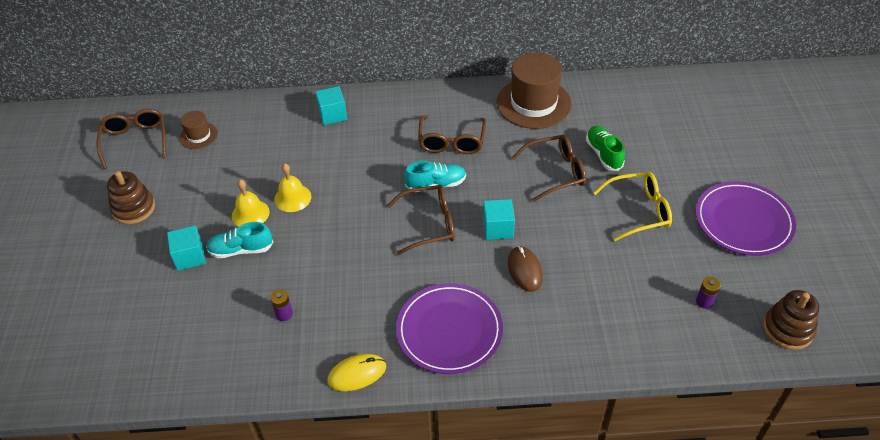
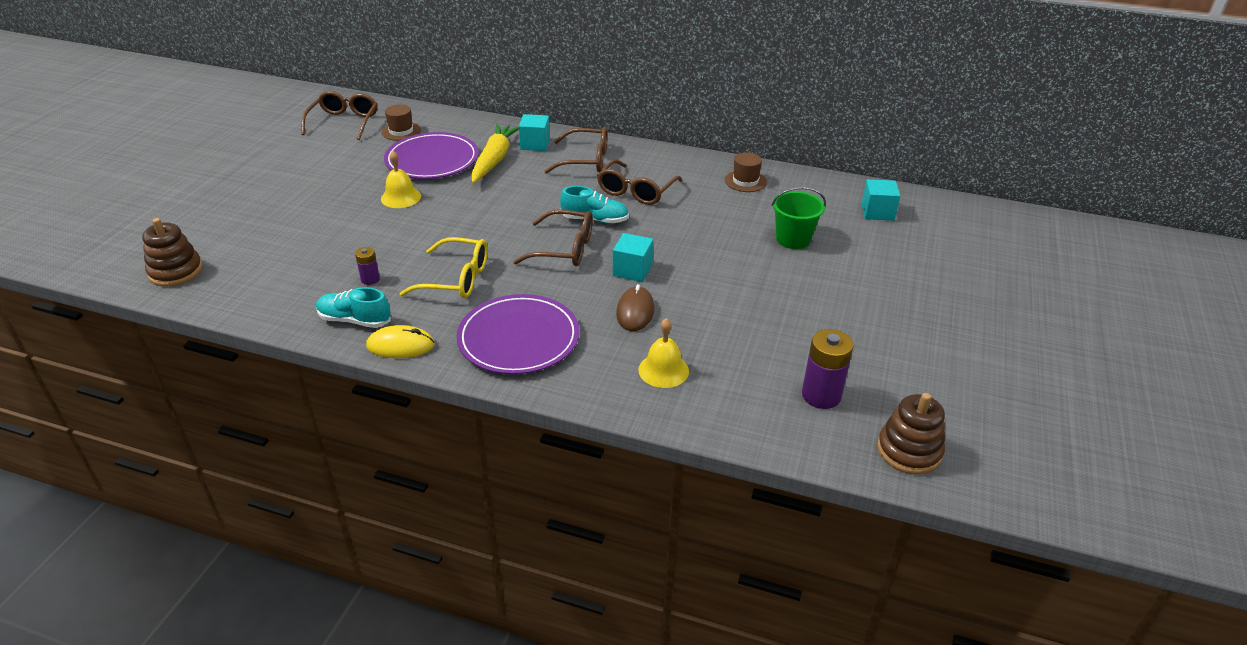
camera: 20 degrees right, 10 degrees down
brown stacking toy [107,171,155,224] -> brown stacking toy moved to [142,218,203,287]
turquoise cube [167,225,206,271] -> turquoise cube moved to [861,179,900,221]
turquoise shoe [206,222,273,258] -> turquoise shoe moved to [316,287,391,328]
yellow bell [274,164,311,212] -> yellow bell moved to [638,318,689,388]
brown hat [497,53,572,129] -> brown hat [725,152,767,192], size x0.50
brown glasses [512,134,586,202] -> brown glasses moved to [544,127,608,174]
green shoe [586,126,625,171] -> green bucket [772,187,826,249]
yellow glasses [593,172,672,241] -> yellow glasses moved to [399,237,488,298]
purple plate [696,181,796,256] -> purple plate moved to [384,132,479,179]
purple battery [696,277,721,309] -> purple battery [802,329,854,409], size x1.83
none -> yellow carrot [471,124,519,183]

